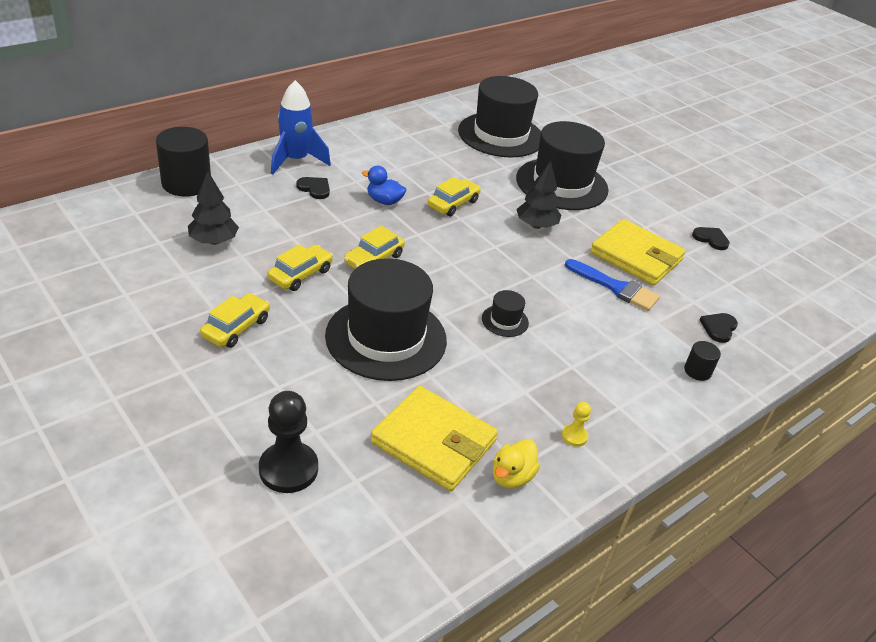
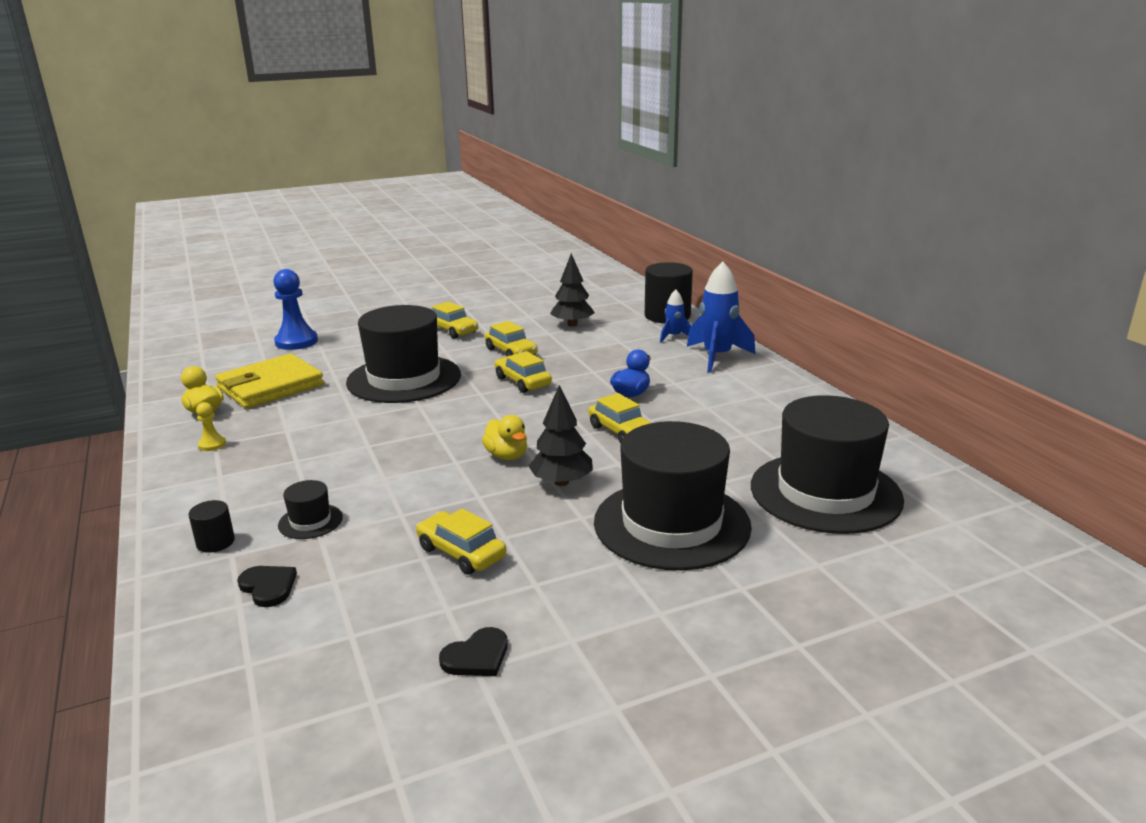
camera: 110 degrees right, 15 degrees down
black pawn [259,391,318,493] -> blue pawn [273,269,318,350]
black heart [296,177,330,199] -> none
black hat [482,290,529,337] -> black hat moved to [278,480,343,539]
blue brush [565,259,660,311] -> none
yellow wallet [590,219,686,286] -> yellow car [416,509,506,575]
none -> yellow duck [482,415,527,460]
none -> blue rocket [660,290,691,342]

